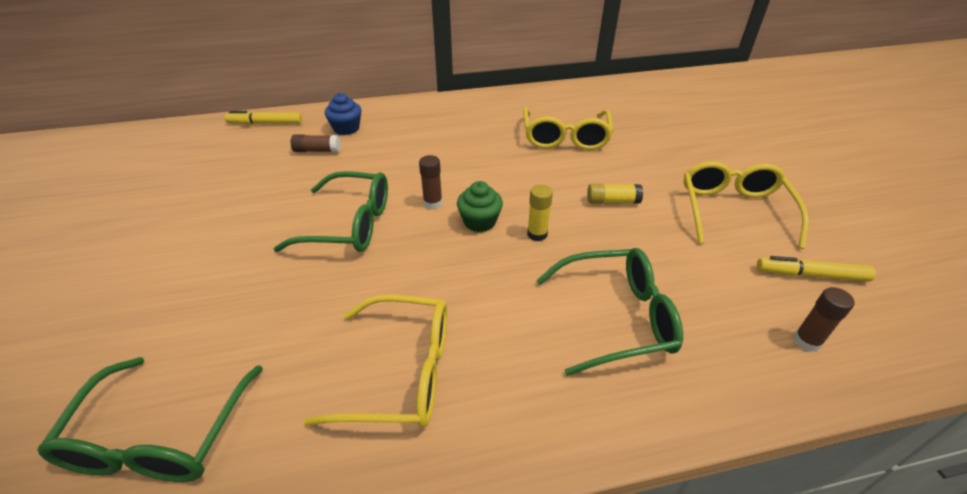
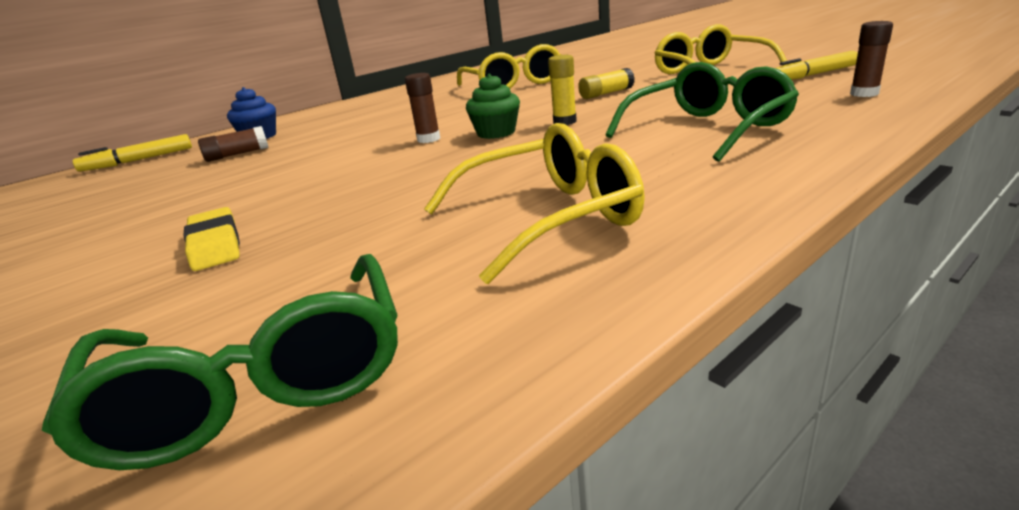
camera: 25 degrees left, 15 degrees down
green glasses [274,171,388,252] -> none
none -> yellow eraser [184,207,240,271]

